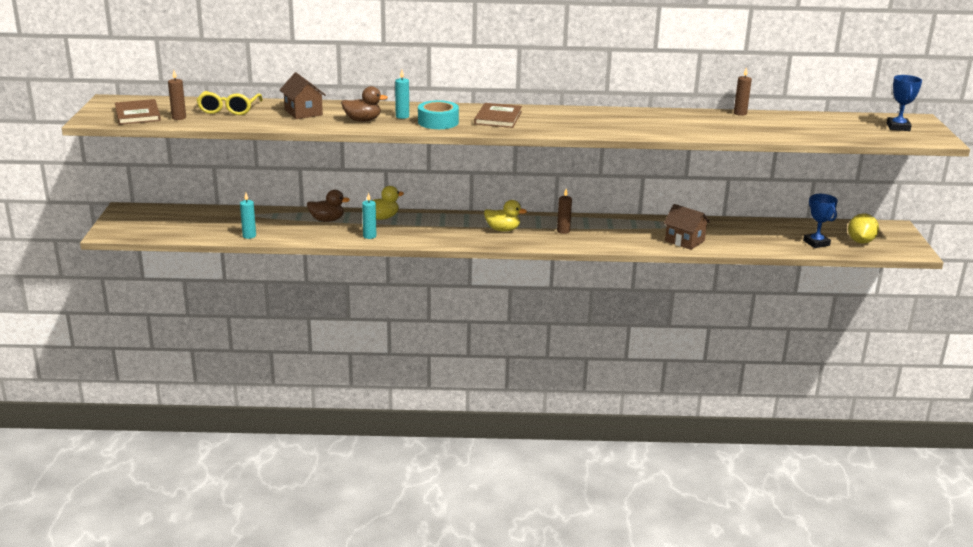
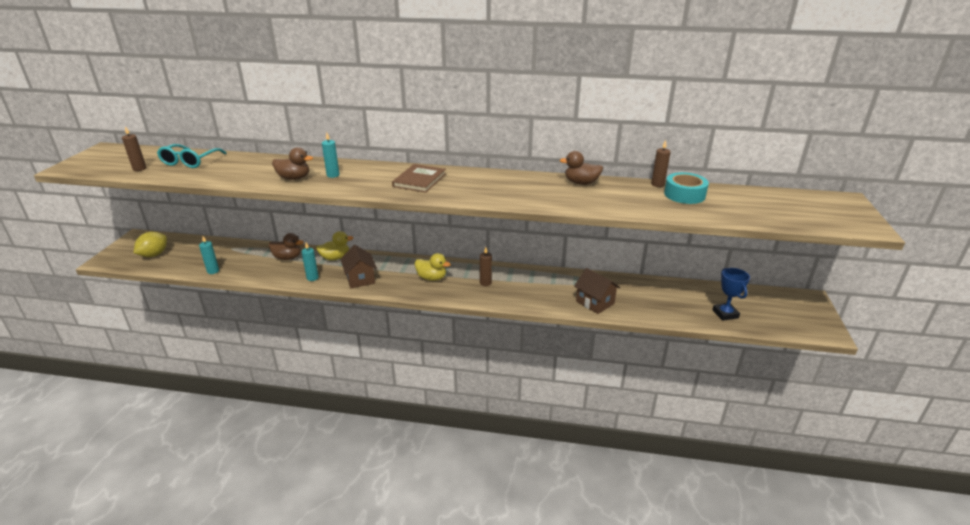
camera: 10 degrees right, 5 degrees up
brown book [115,99,161,125] -> none
yellow glasses [197,91,263,115] -> turquoise glasses [157,144,226,168]
brown house [280,72,326,119] -> brown house moved to [341,245,377,288]
turquoise tape [418,100,459,129] -> turquoise tape moved to [664,172,709,204]
yellow lemon [848,213,879,244] -> yellow lemon moved to [134,232,167,257]
blue trophy [887,75,922,131] -> none
none -> brown duck [559,151,603,185]

